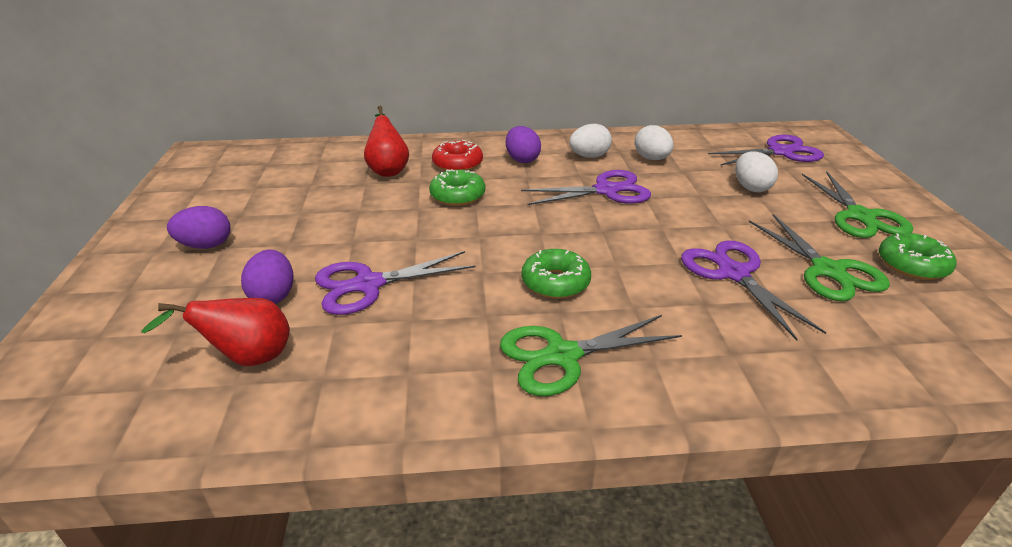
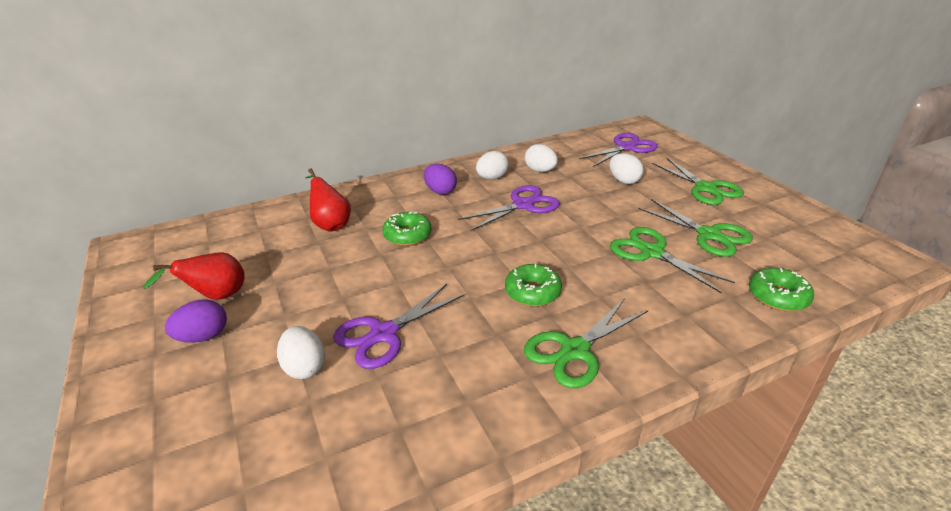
camera: 20 degrees left, 0 degrees up
red pear [141,298,290,366] -> red pear moved to [143,252,245,300]
purple egg [241,250,294,304] -> white egg [277,326,325,379]
red donut [432,140,483,171] -> none
purple scissors [681,241,826,340] -> green scissors [610,227,735,293]
green donut [879,233,957,280] -> green donut moved to [749,268,814,311]

